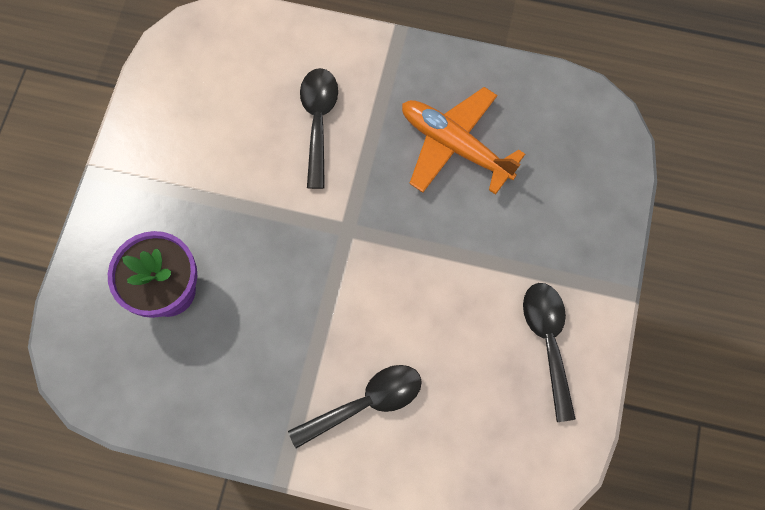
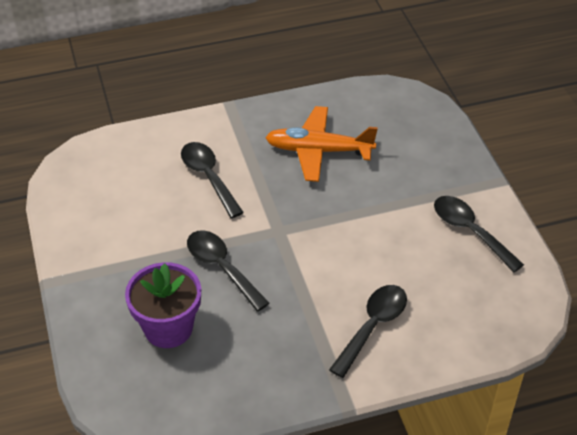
camera: 30 degrees left, 25 degrees down
none -> black spoon [187,230,269,312]

